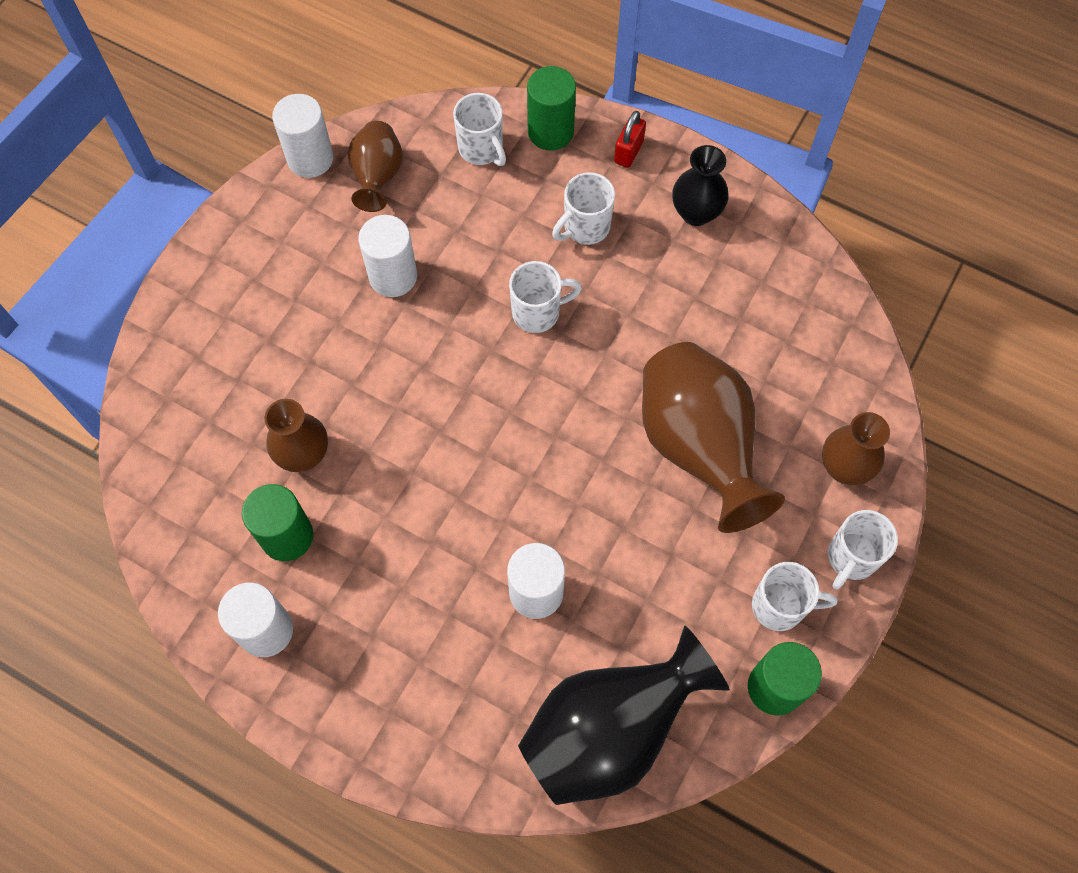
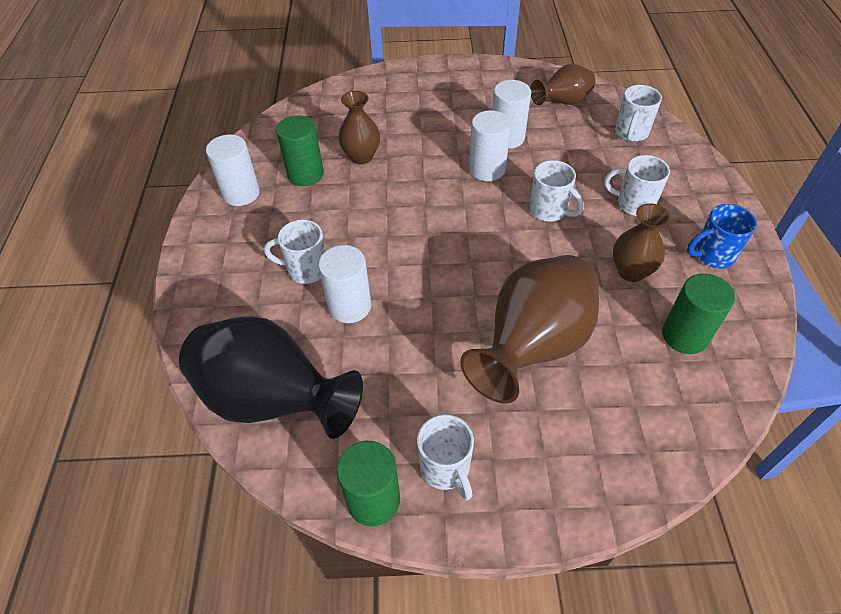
camera: 60 degrees right, 15 degrees down
white cylinder [272,94,334,178] -> white cylinder moved to [469,110,511,181]
green cylinder [527,66,576,151] -> green cylinder moved to [662,273,735,354]
red padlock [614,111,646,168] -> none
black vase [672,145,729,226] -> blue mug [687,204,757,268]
brown vase [822,412,890,485] -> brown vase moved to [613,203,670,282]
white mug [828,510,898,590] -> white mug moved to [264,219,325,284]

